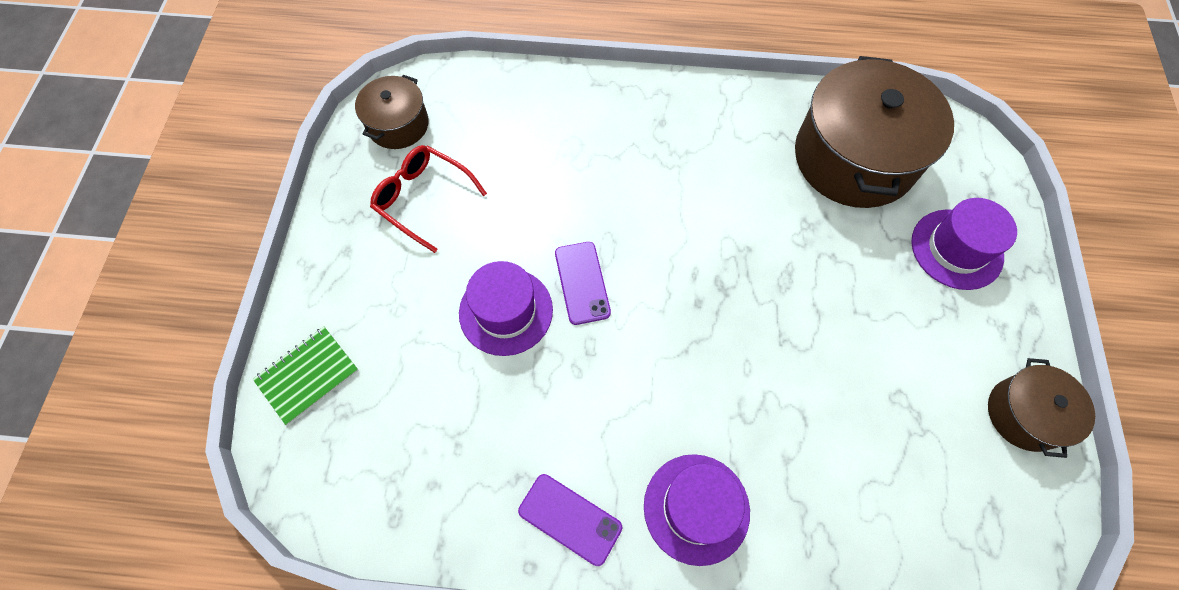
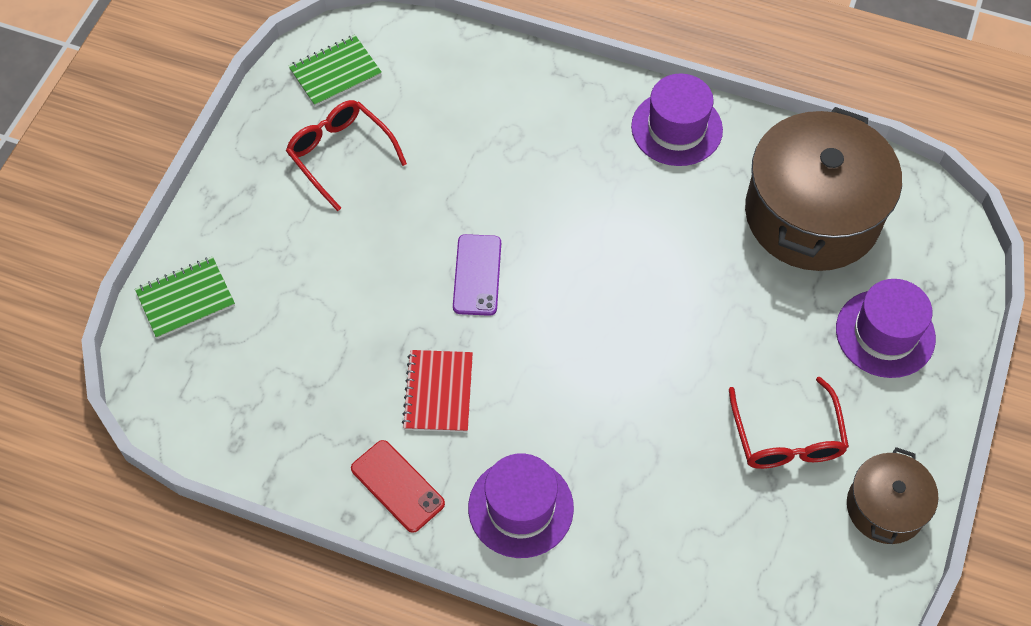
camera: 15 degrees right, 5 degrees down
brown pot [355,75,429,149] -> green notebook [288,35,382,107]
purple hat [459,261,553,356] -> purple hat moved to [631,73,723,166]
purple phone [518,474,622,566] -> red phone [351,440,445,533]
none -> red notebook [402,350,473,432]
none -> red glasses [729,377,849,469]

